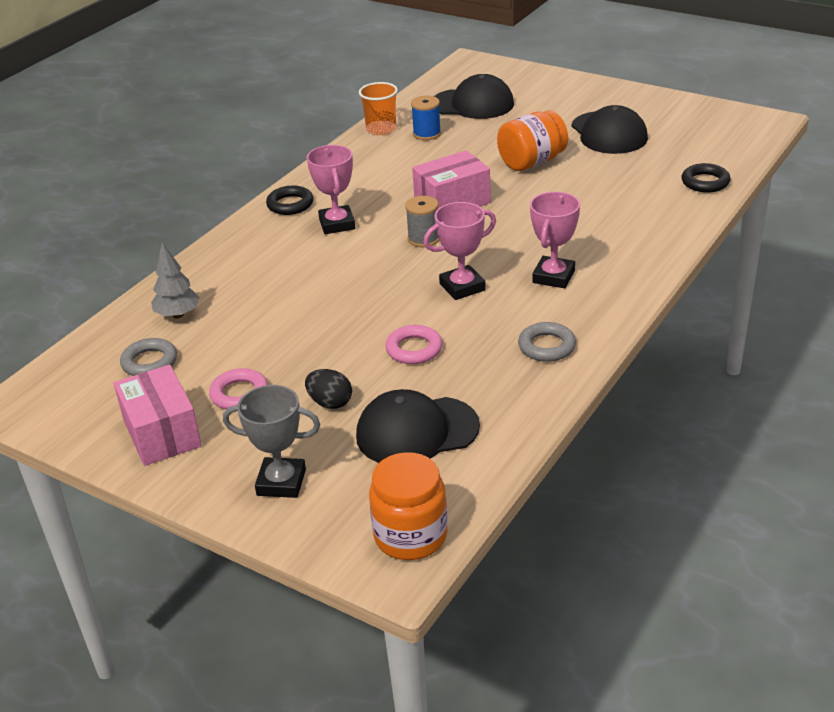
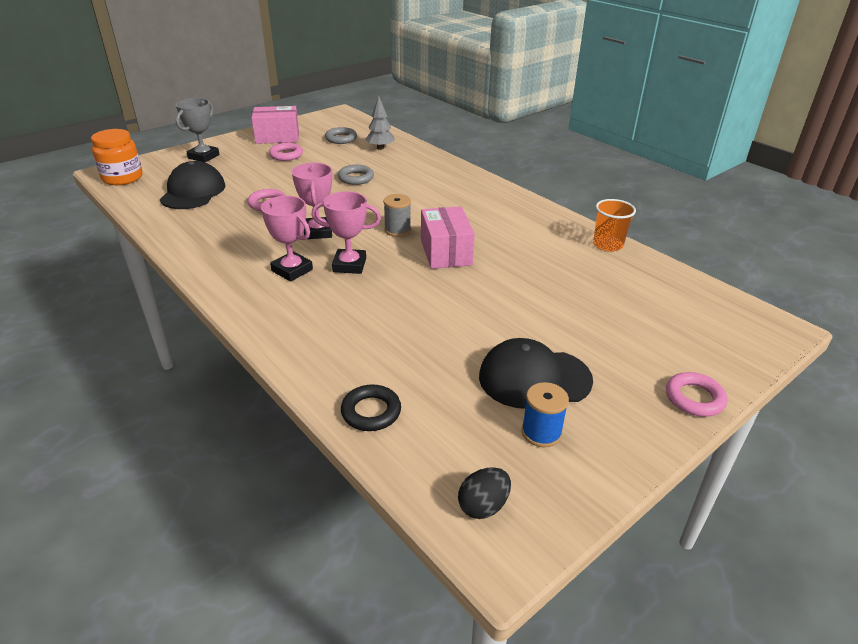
camera: 105 degrees right, 0 degrees up
black ring [266,185,313,215] -> none
black egg [305,369,352,409] -> black egg moved to [458,467,511,519]
pink trophy [307,145,355,234] -> pink trophy moved to [312,191,381,274]
blue spool [411,96,441,140] -> blue spool moved to [521,382,569,447]
black cap [434,74,514,119] -> none
orange jar [497,110,568,171] -> none
grey ring [518,322,576,362] -> grey ring moved to [338,165,374,185]
none -> pink ring [666,372,727,417]

